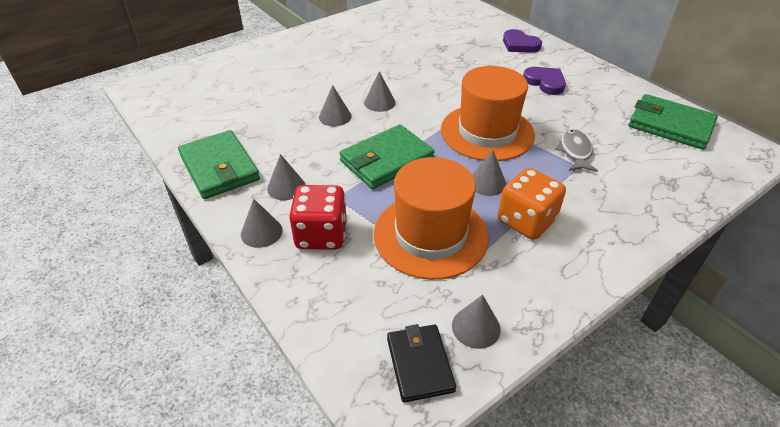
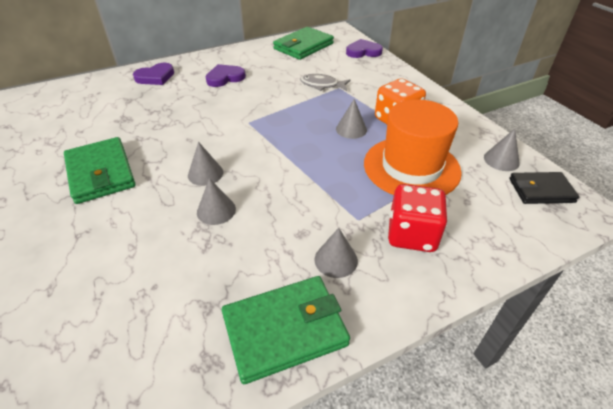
camera: 80 degrees left, 0 degrees up
grey cone [241,199,283,248] -> none
green wallet [339,124,435,189] -> green wallet moved to [64,137,136,204]
orange hat [441,66,535,161] -> none
none -> purple heart [346,39,383,58]

